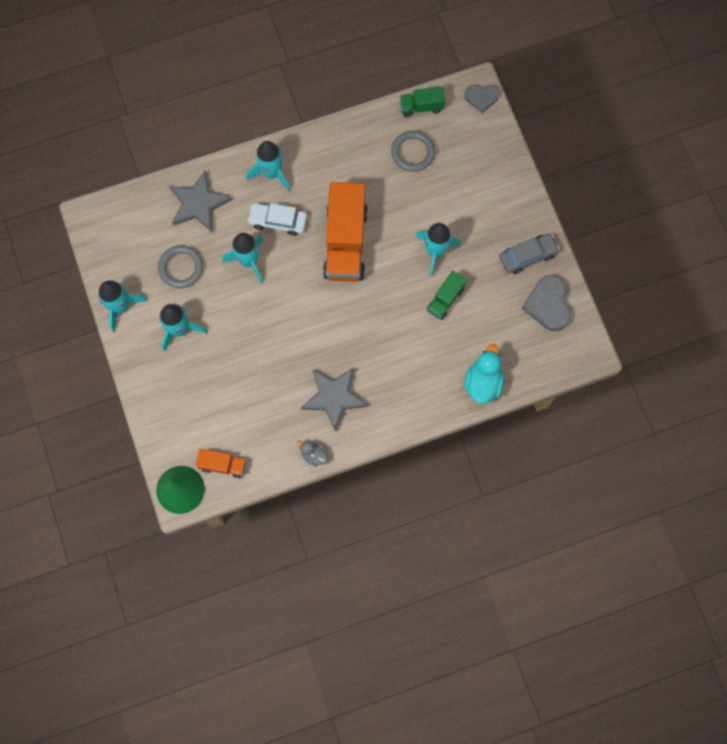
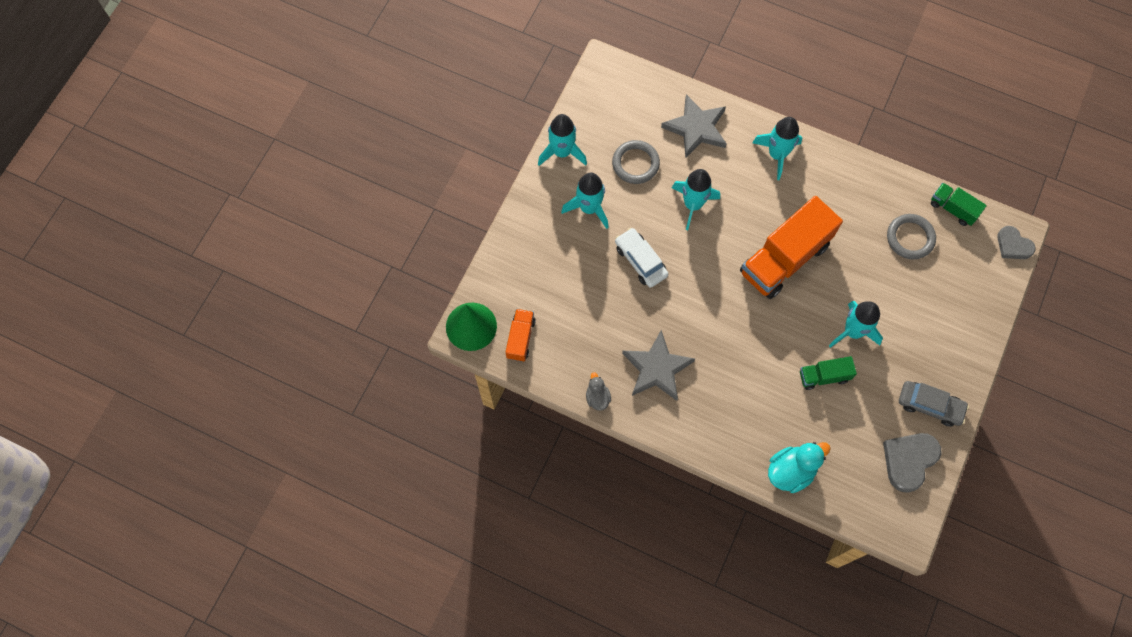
camera: 45 degrees right, 5 degrees down
orange truck [196,449,246,479] -> orange truck turned 135 degrees counterclockwise [505,309,536,362]
white car [247,203,307,236] -> white car moved to [615,228,668,288]

